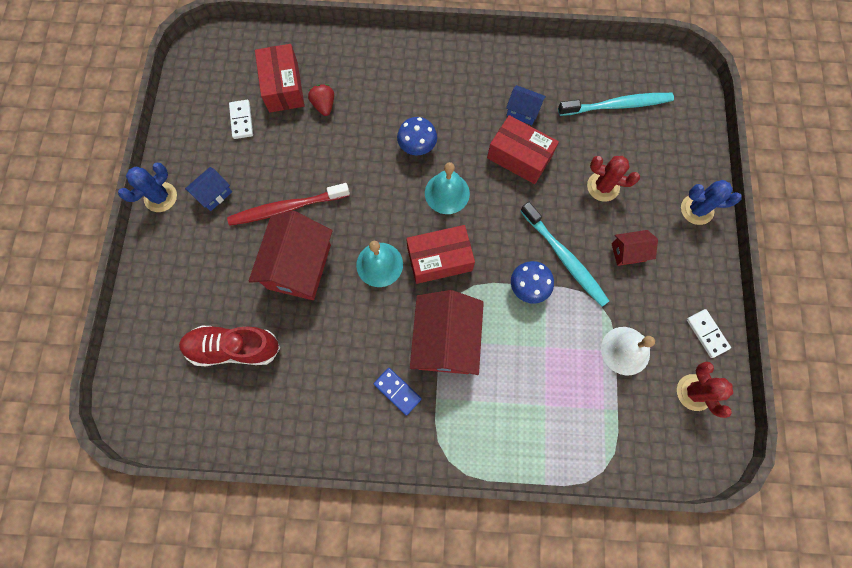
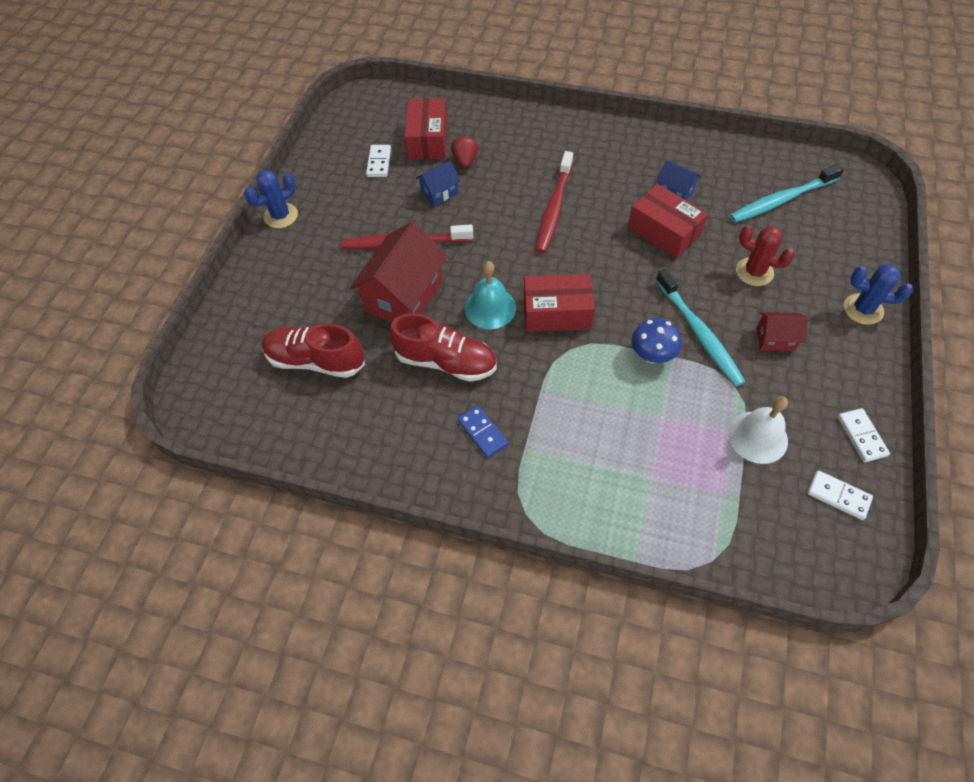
camera: 15 degrees right, 15 degrees down
blue house [185,167,232,211] -> blue house moved to [416,160,460,206]
blue mushroom [397,117,437,155] -> red toothbrush [536,151,573,253]
red house [410,290,484,375] -> none
turquoise bell [425,162,470,214] -> none
turquoise toothbrush [558,93,674,116] -> turquoise toothbrush turned 150 degrees clockwise [730,164,844,222]
red cactus [677,362,733,418] -> white domino [808,470,873,520]
none -> red shoe [389,313,497,381]

